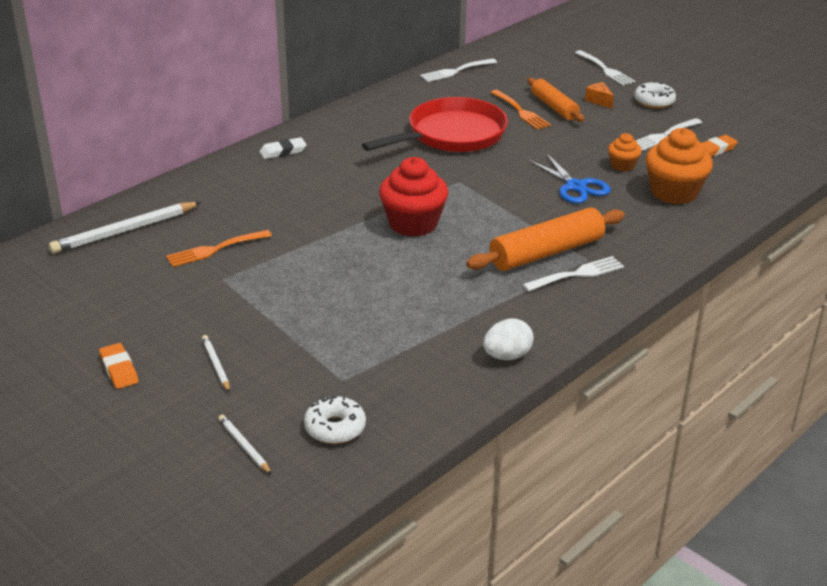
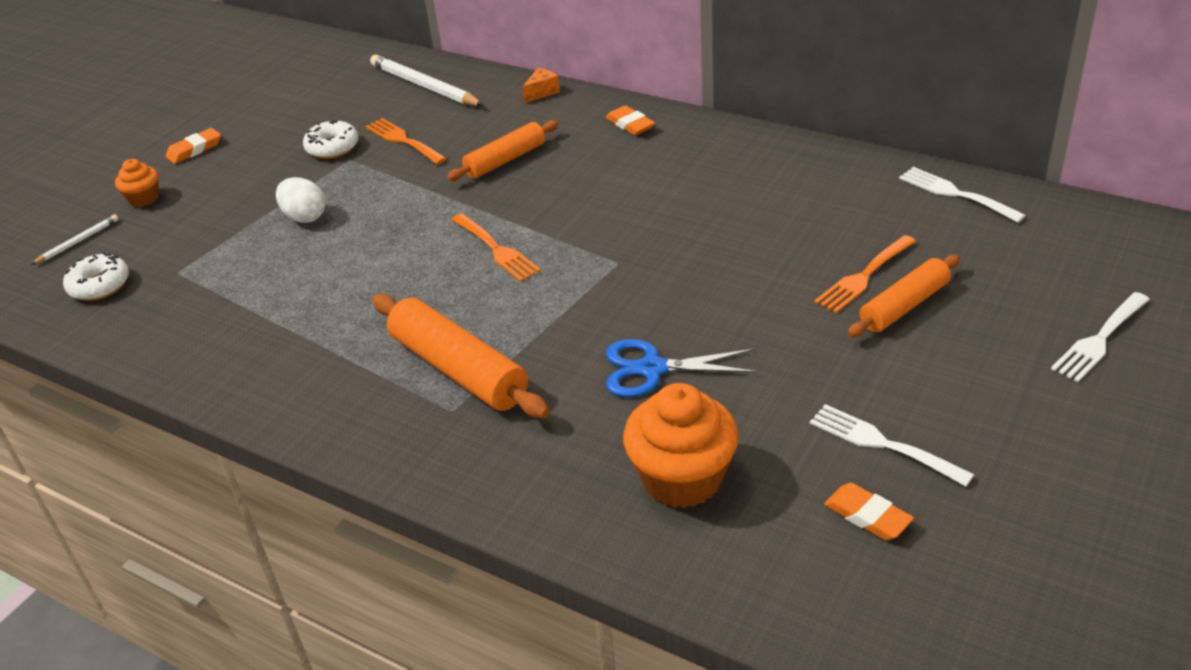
camera: 80 degrees right, 5 degrees up
white pencil [202,335,230,392] -> none
white eraser [259,137,306,159] -> orange eraser [606,105,655,135]
red pan [362,97,508,152] -> none
red cupcake [379,157,448,237] -> orange fork [452,213,541,282]
white egg [483,319,534,360] -> white egg moved to [276,177,326,223]
white fork [523,256,624,292] -> none
blue scissors [528,153,611,203] -> blue scissors turned 45 degrees clockwise [606,339,758,397]
orange cheese [585,82,614,109] -> orange cheese moved to [522,68,560,103]
orange cupcake [608,133,642,172] -> orange cupcake moved to [115,159,159,207]
white donut [634,81,676,108] -> white donut moved to [303,120,358,159]
none -> orange rolling pin [447,120,559,181]

